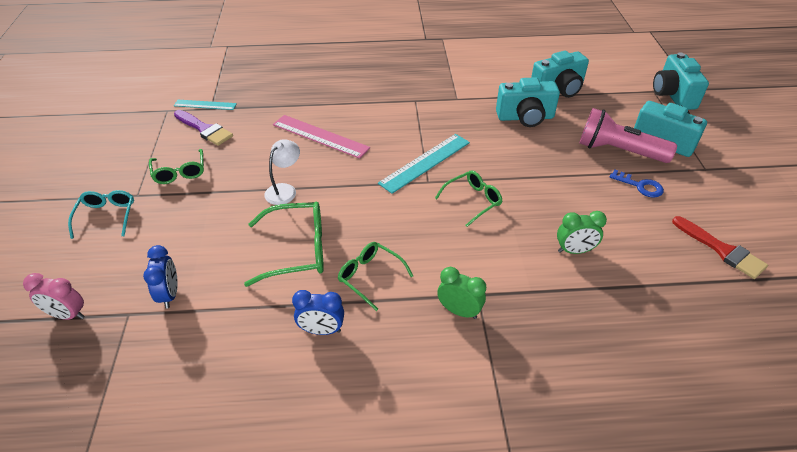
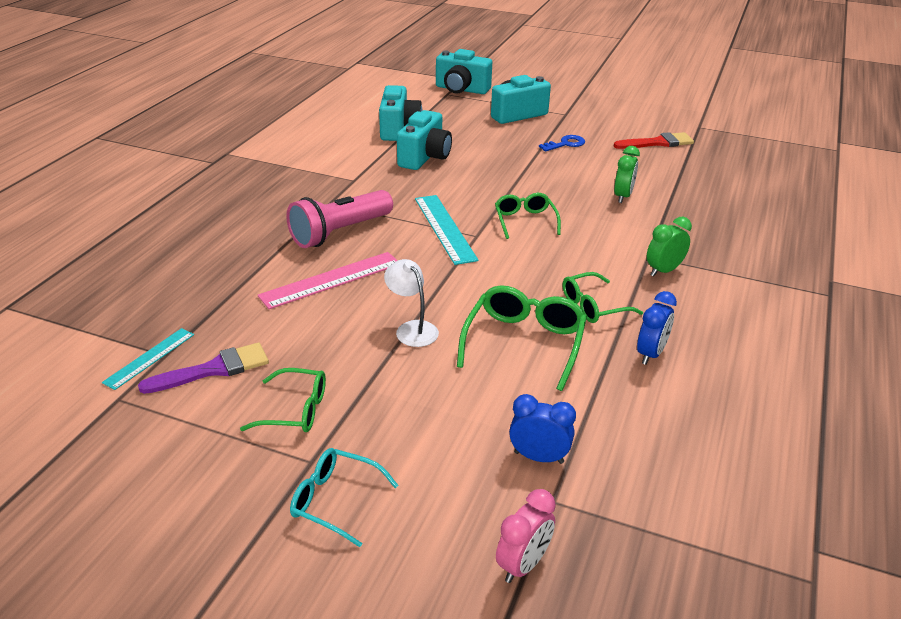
camera: 65 degrees left, 10 degrees down
pink flashlight [579,108,677,163] -> pink flashlight moved to [286,190,393,248]

